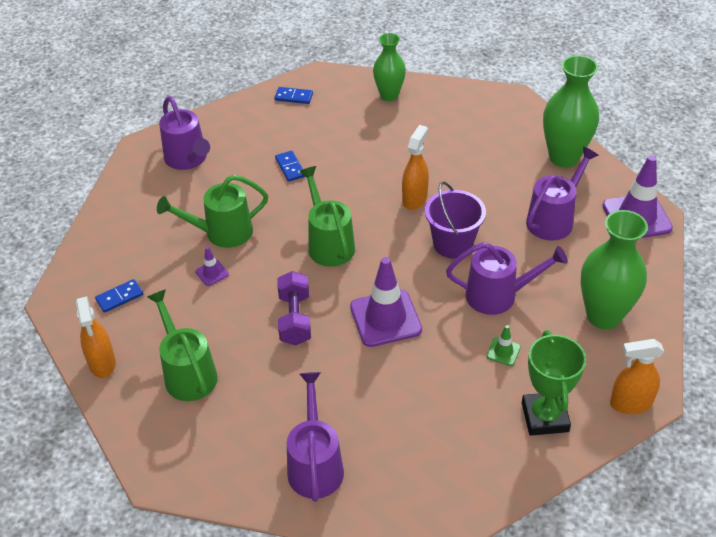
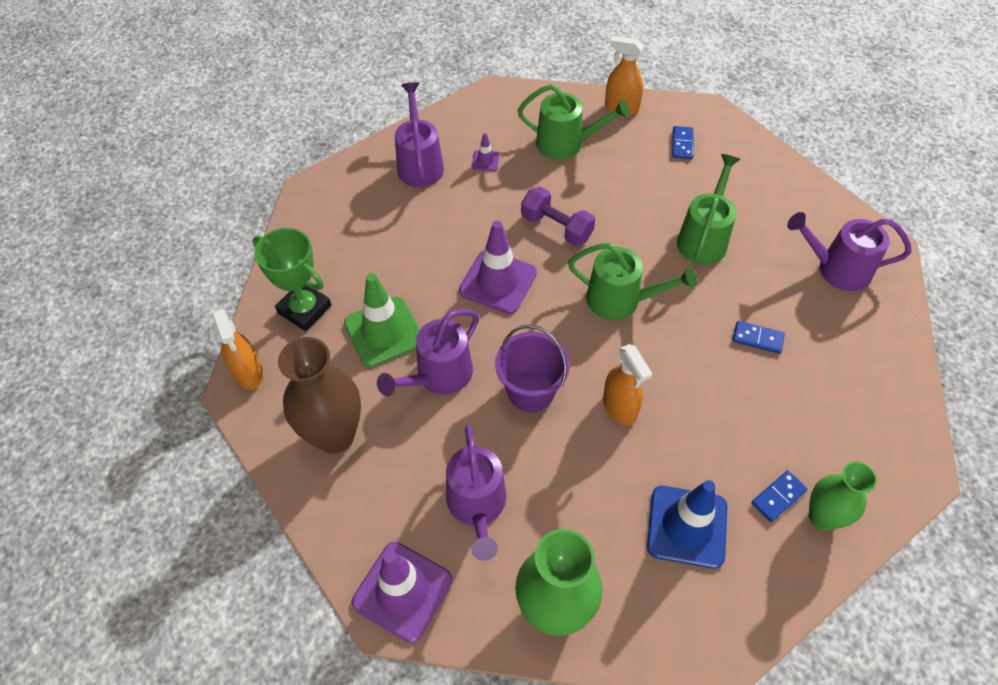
camera: 130 degrees right, 10 degrees up
purple traffic cone [195,246,229,286] -> purple traffic cone moved to [472,133,499,171]
blue domino [274,87,313,104] -> blue domino moved to [751,470,808,522]
purple watering can [287,372,344,502] -> purple watering can turned 135 degrees counterclockwise [395,82,444,188]
green traffic cone [487,325,521,366] -> green traffic cone [344,273,420,367], size x2.21
green vase [581,210,648,329] -> brown vase [278,337,361,454]
orange spray bottle [610,339,664,414] -> orange spray bottle turned 120 degrees clockwise [212,308,263,390]
none -> blue traffic cone [647,480,727,569]

